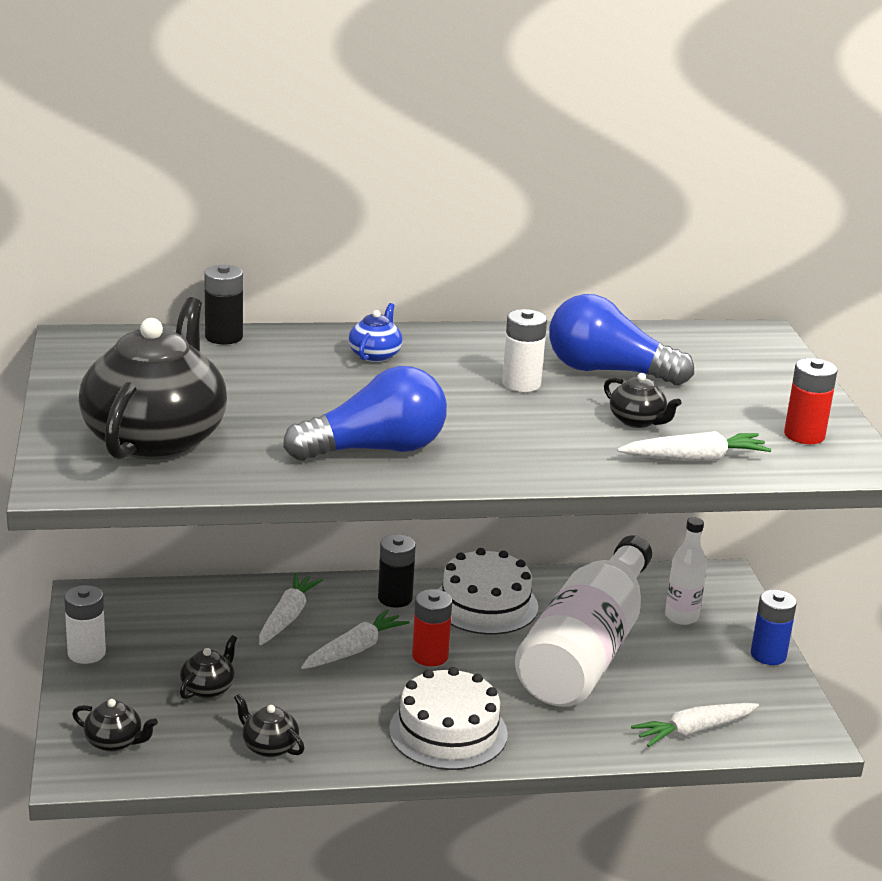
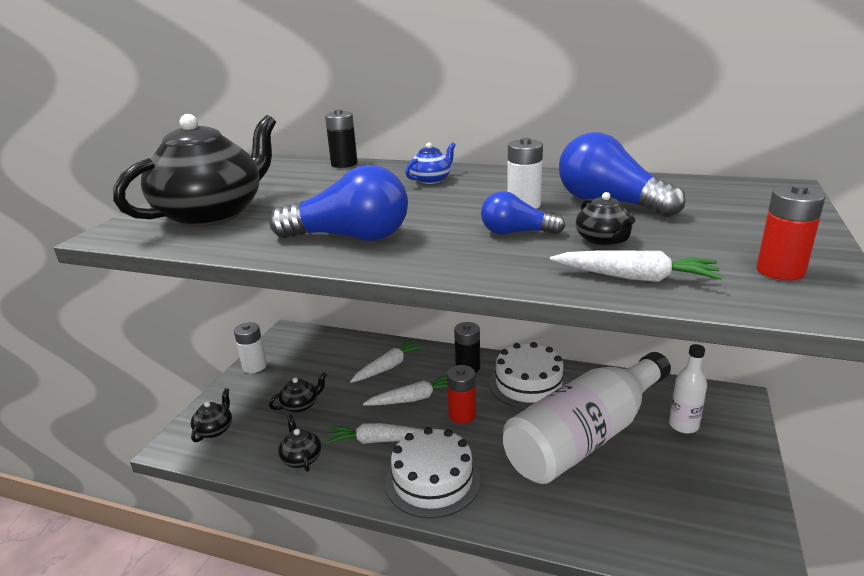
camera: 30 degrees right, 0 degrees up
black teapot [72,699,158,752] -> black teapot turned 120 degrees counterclockwise [191,388,232,442]
white carrot [631,703,759,747] -> white carrot moved to [325,423,424,444]
blue battery [751,590,797,665] -> none
none -> blue light bulb [481,191,565,234]

